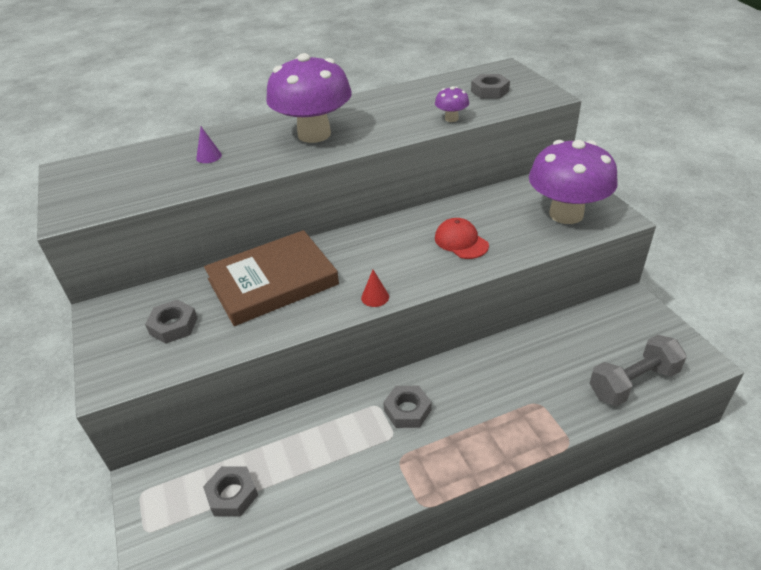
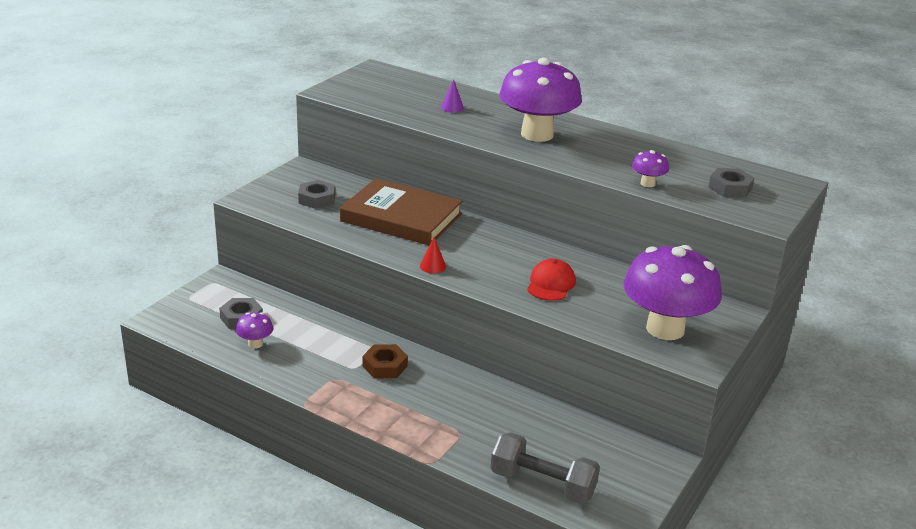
camera: 50 degrees right, 10 degrees down
grey nut [383,386,431,428] -> brown nut [363,344,408,378]
none -> purple mushroom [236,312,273,349]

